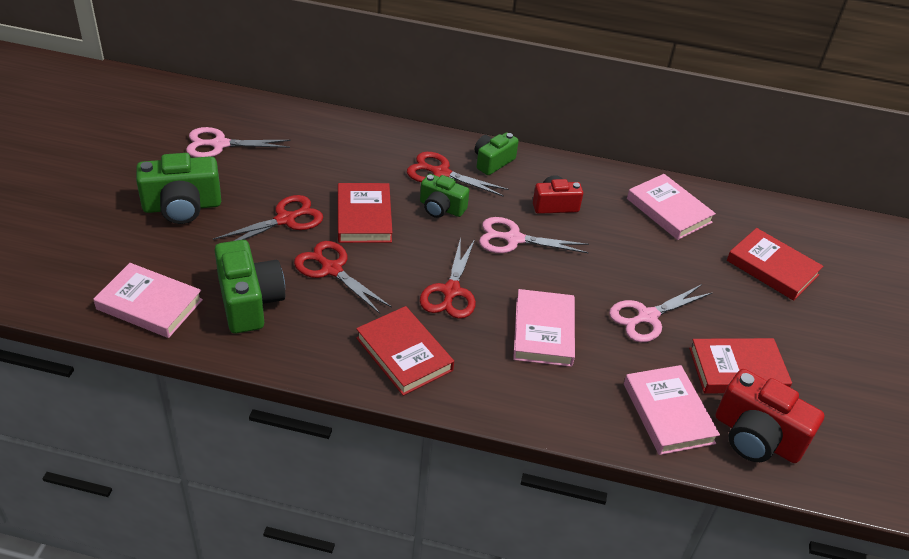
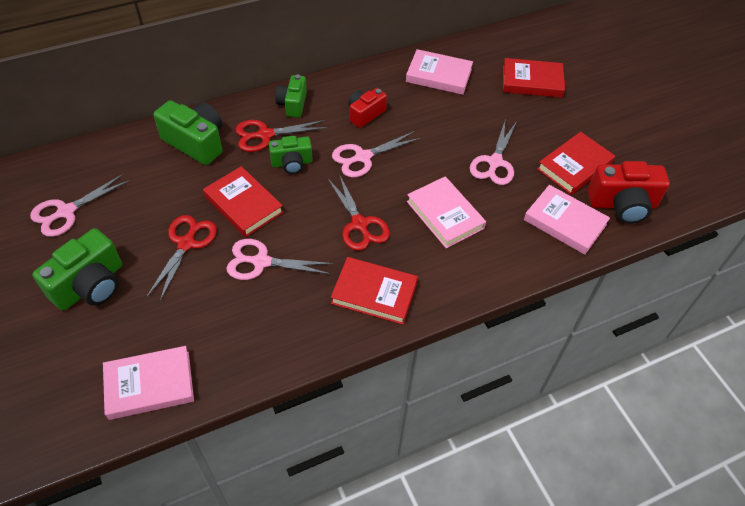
camera: 35 degrees left, 10 degrees up
green camera [215,240,285,333] -> green camera moved to [153,100,222,165]
red scissors [294,241,392,314] -> pink scissors [227,239,333,280]

